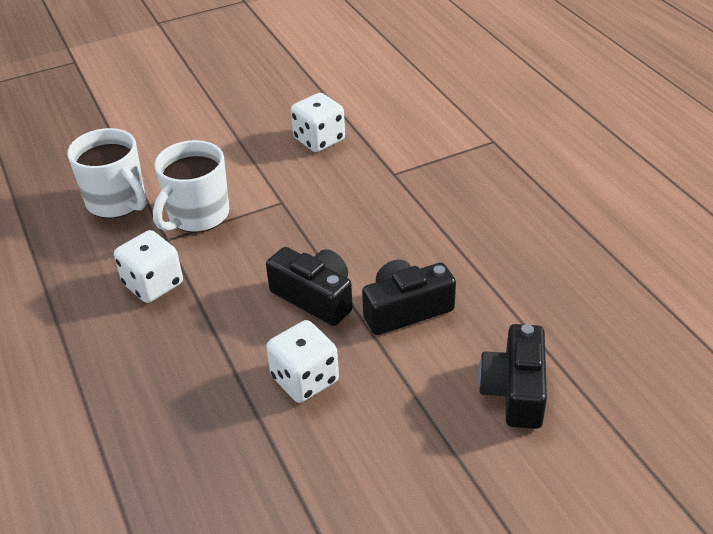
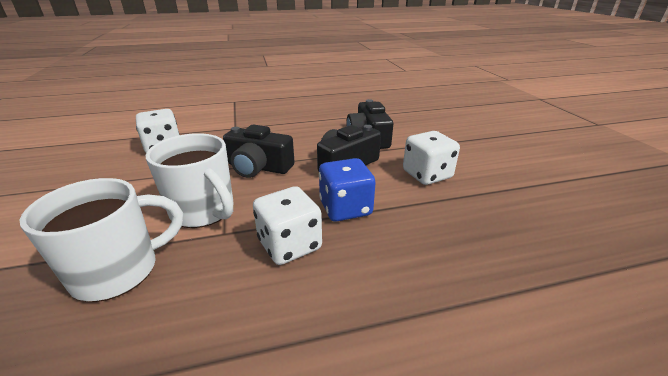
camera: 80 degrees left, 10 degrees down
black camera [478,324,547,429] -> black camera moved to [223,124,294,178]
none -> blue dice [319,158,376,222]

